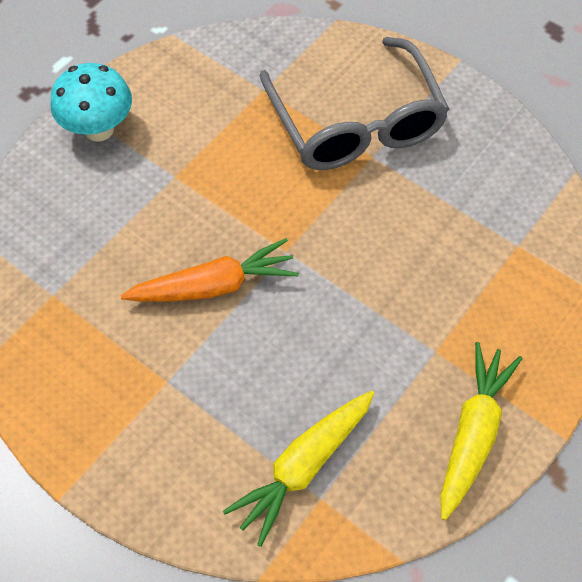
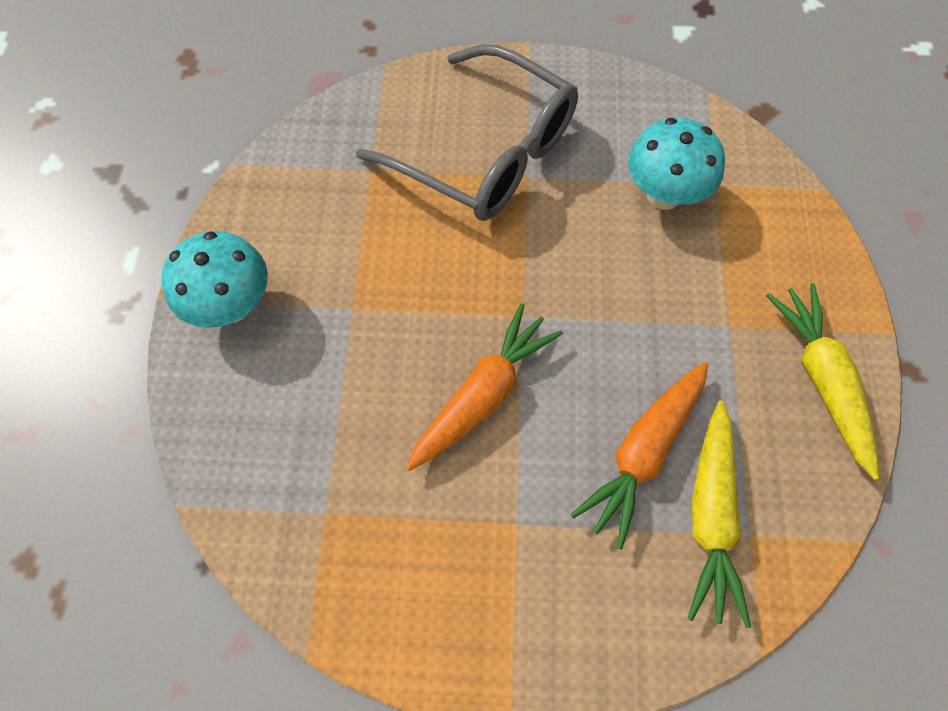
camera: 35 degrees left, 5 degrees up
none -> orange carrot [571,362,708,549]
none -> turquoise mushroom [628,118,725,210]

